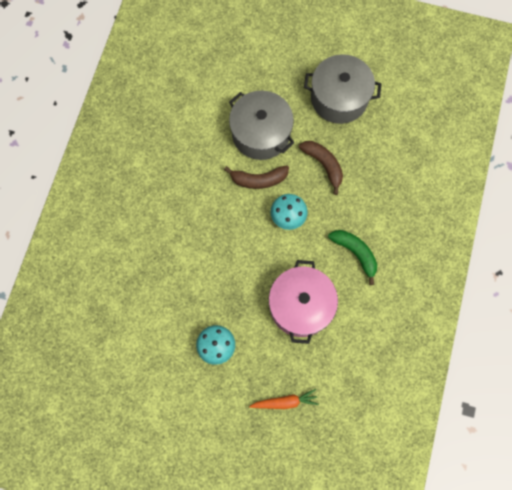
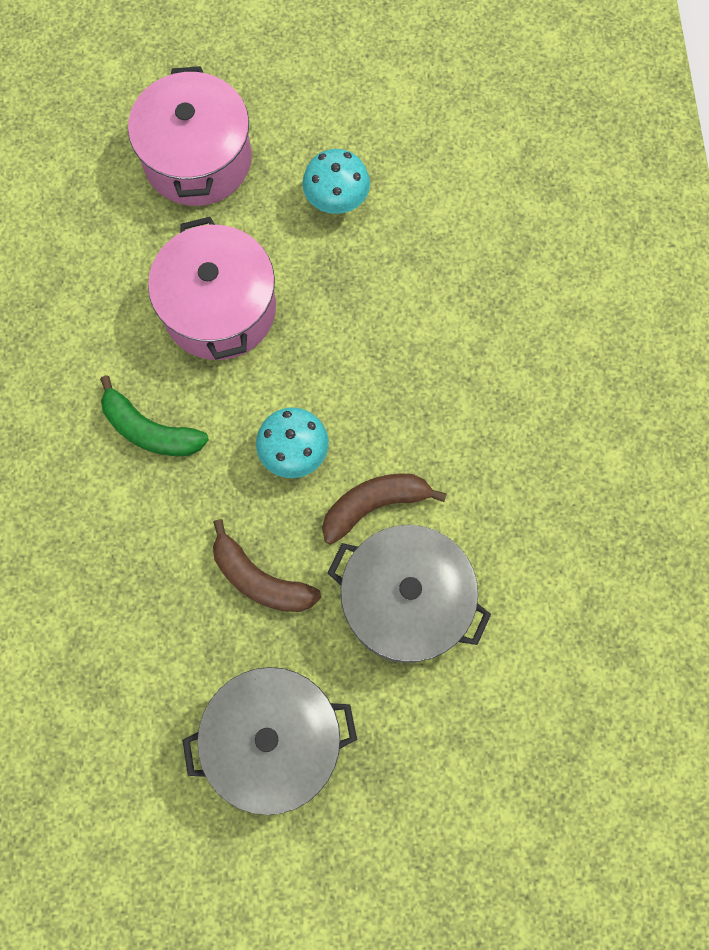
camera: 160 degrees right, 0 degrees up
orange carrot [249,389,319,409] -> pink pot [128,66,252,206]

